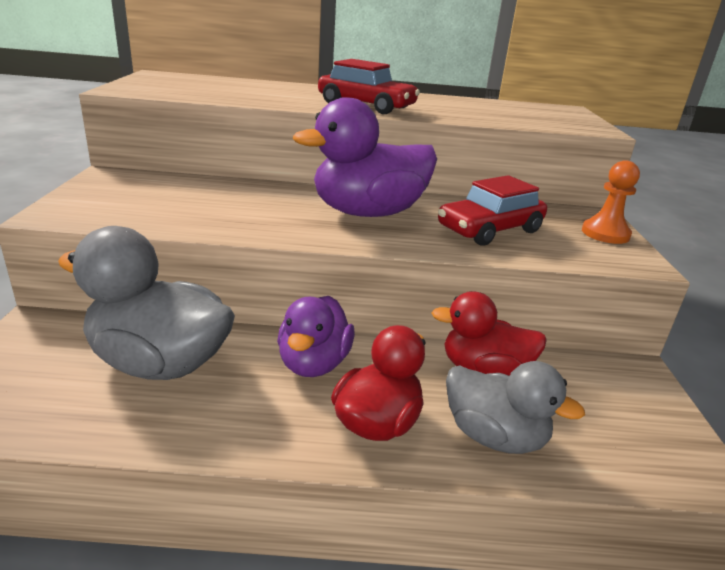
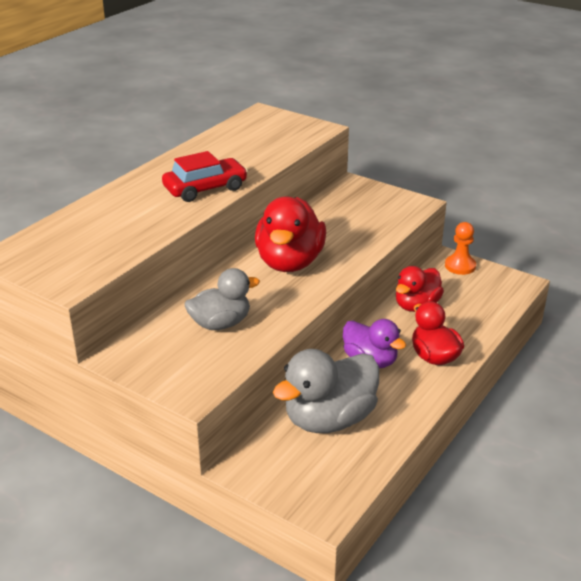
camera: 55 degrees left, 5 degrees up
purple duck [293,97,437,217] -> red duck [255,197,326,272]
red car [438,175,547,246] -> none
grey duck [446,361,585,454] -> grey duck moved to [185,268,260,330]
orange pawn [582,160,640,244] -> orange pawn moved to [445,222,476,275]

